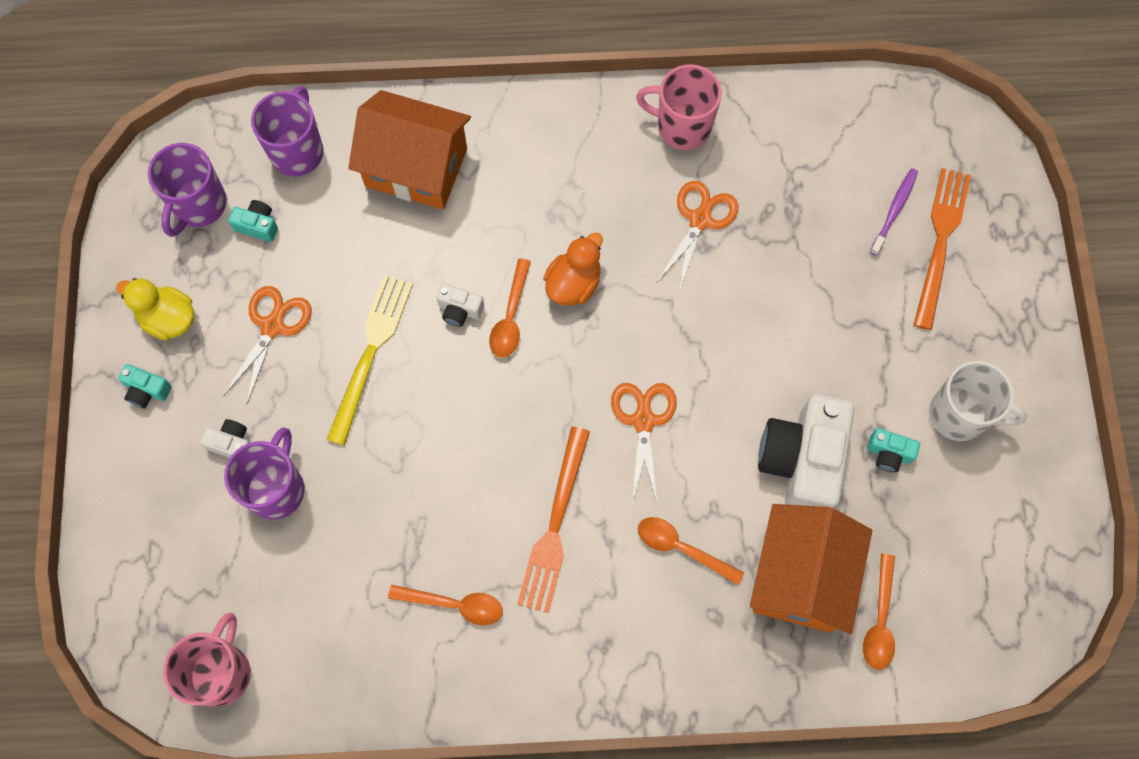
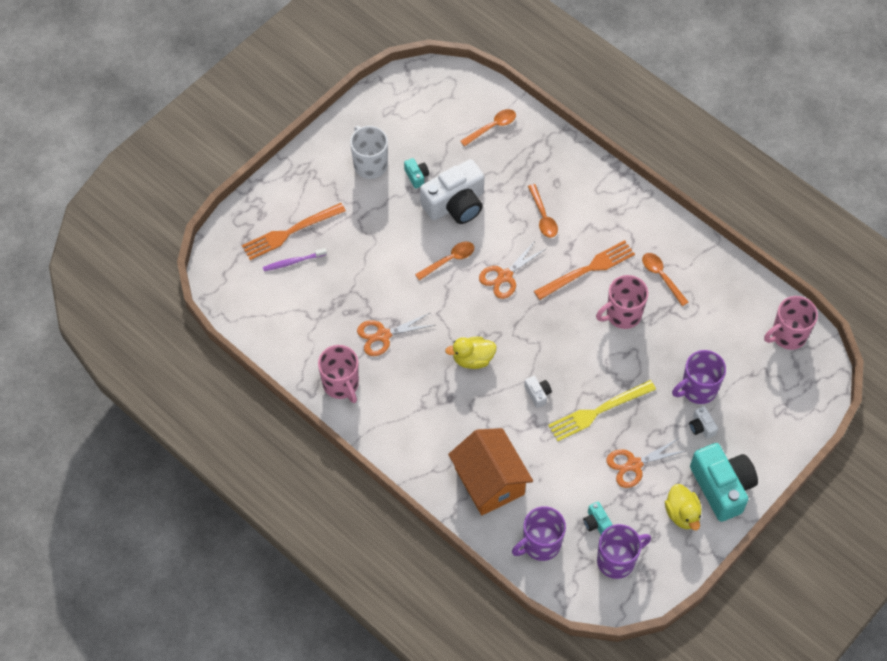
camera: 135 degrees left, 10 degrees down
turquoise camera [118,364,172,408] -> turquoise camera [690,443,758,522], size x2.34
orange spoon [489,258,531,358] -> orange spoon moved to [415,242,474,280]
orange duck [543,232,603,306] -> yellow duck [445,337,497,369]
orange house [750,504,872,634] -> none
none -> pink mug [596,275,648,329]

